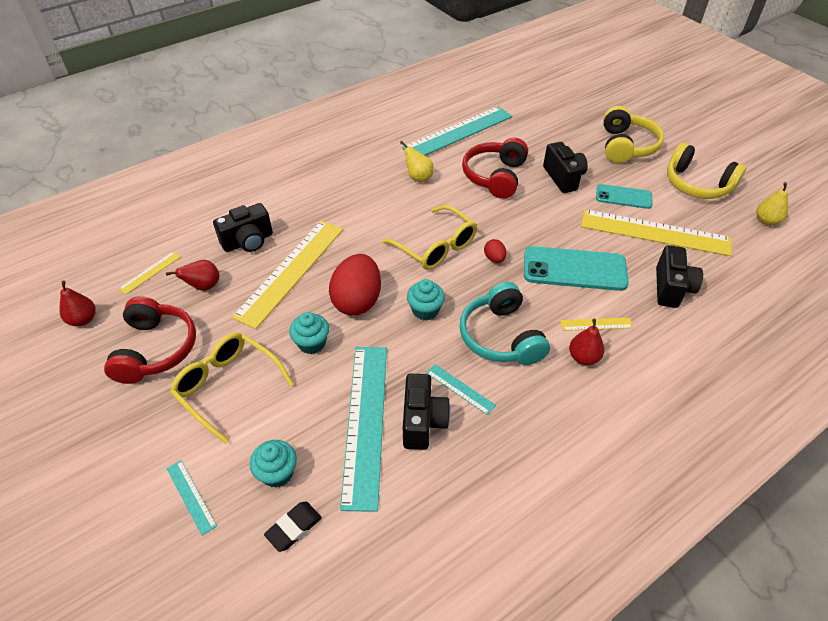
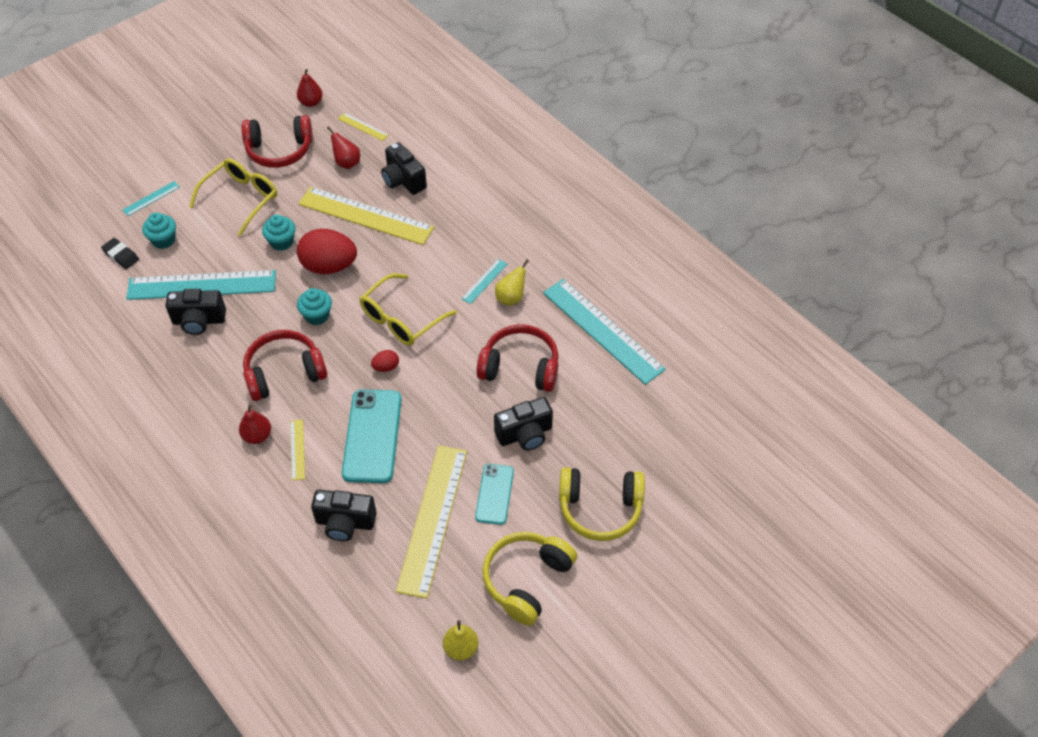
camera: 85 degrees right, 5 degrees up
turquoise ruler [426,364,496,415] -> turquoise ruler moved to [461,259,507,304]
turquoise headphones [460,282,550,365] -> red headphones [243,330,327,401]

